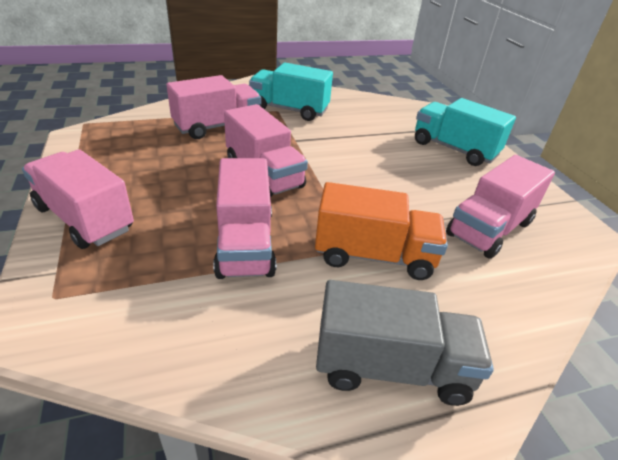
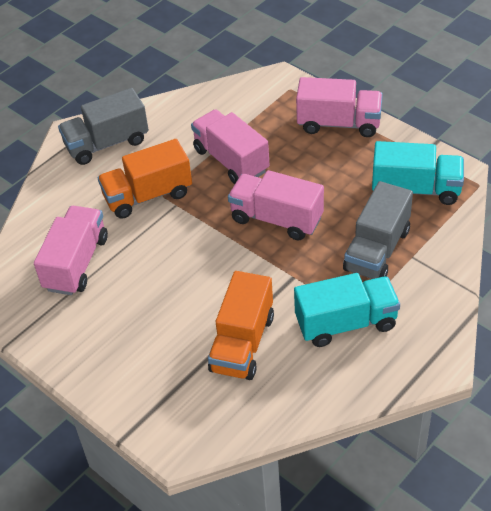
camera: 155 degrees right, 10 degrees up
pink truck [166,75,261,139] -> grey truck [343,181,413,279]
turquoise truck [415,98,516,166] -> turquoise truck moved to [372,141,464,205]
none -> orange truck [208,271,274,380]

